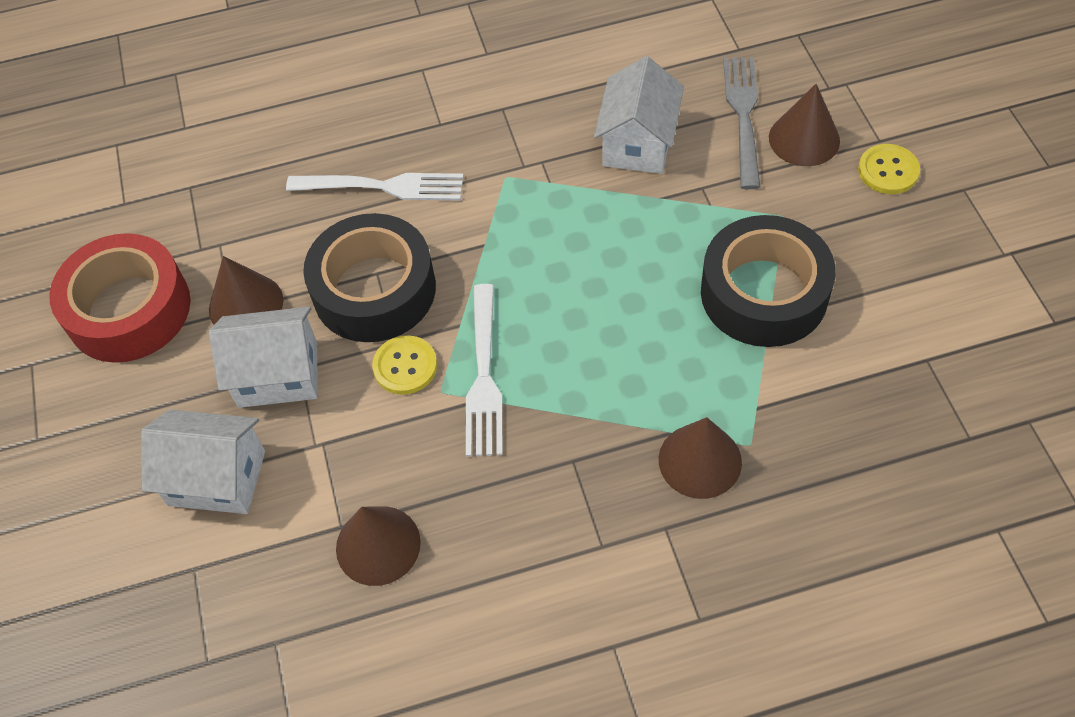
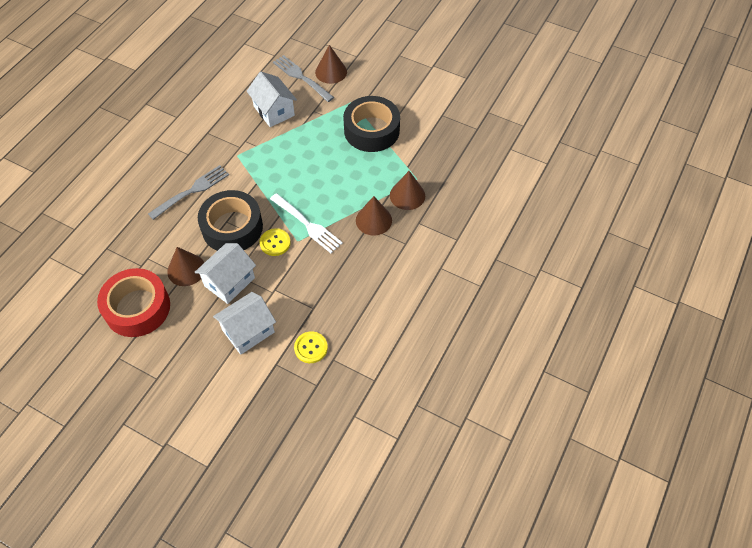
camera: 50 degrees left, 0 degrees up
white fork [286,173,464,201] -> grey fork [148,165,229,220]
brown cone [336,506,421,586] -> brown cone moved to [356,196,392,236]
yellow button [858,144,920,194] -> yellow button moved to [294,331,328,363]

